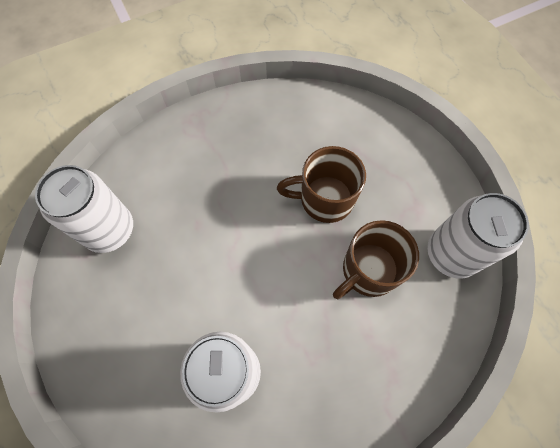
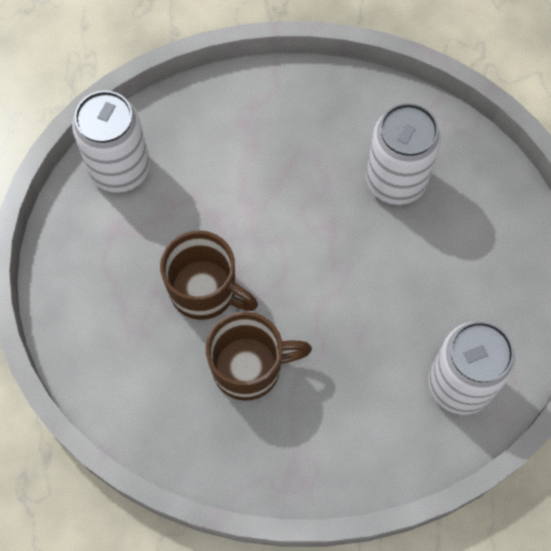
camera: 150 degrees left, 0 degrees up
brown mug [333,220,419,299] -> brown mug moved to [206,312,312,401]

